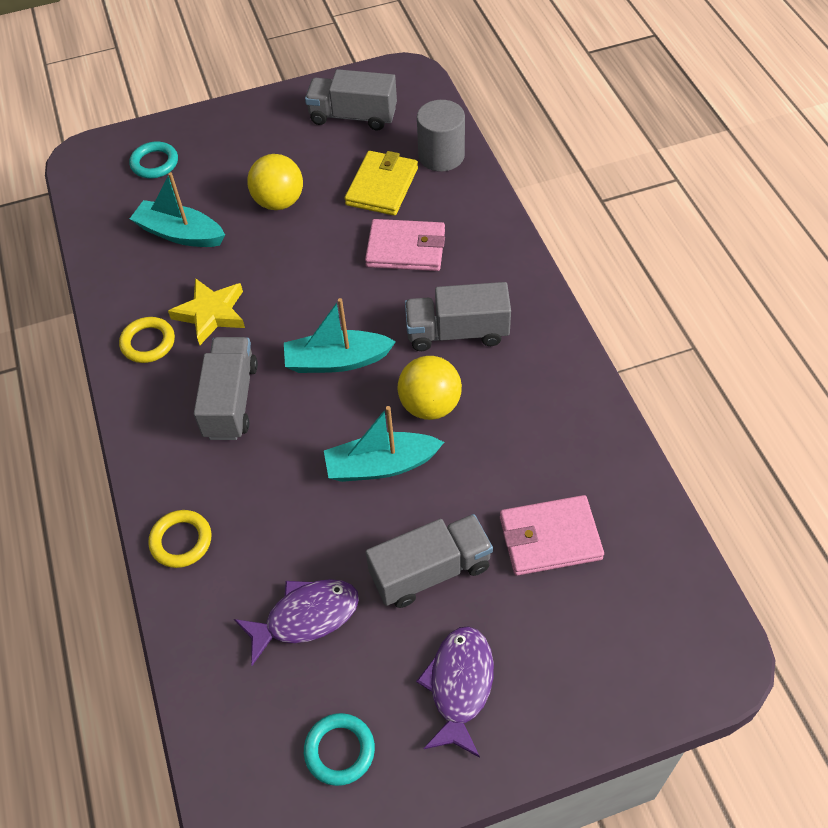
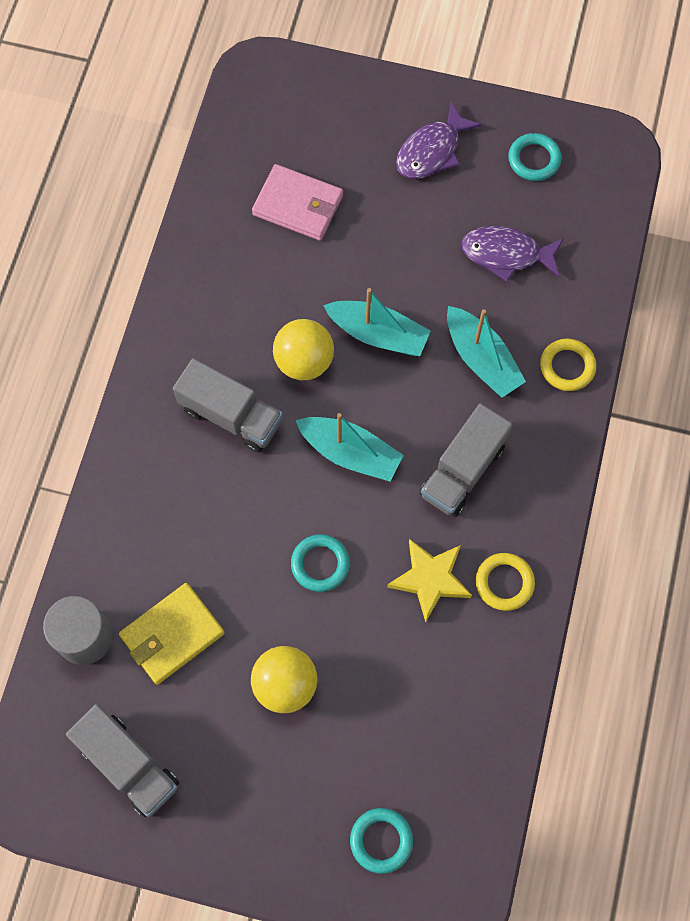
camera: 150 degrees left, 15 degrees up
turquoise boat [130,172,225,247] -> turquoise boat moved to [447,306,526,398]
pink wallet [365,219,445,271] -> none
grey truck [366,514,493,608] -> none
none -> turquoise ring [291,534,350,592]

